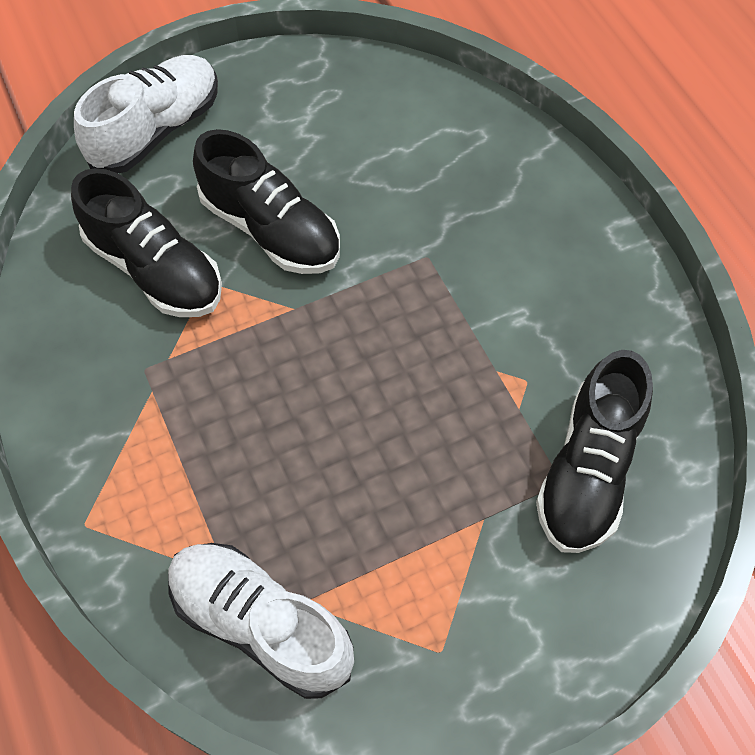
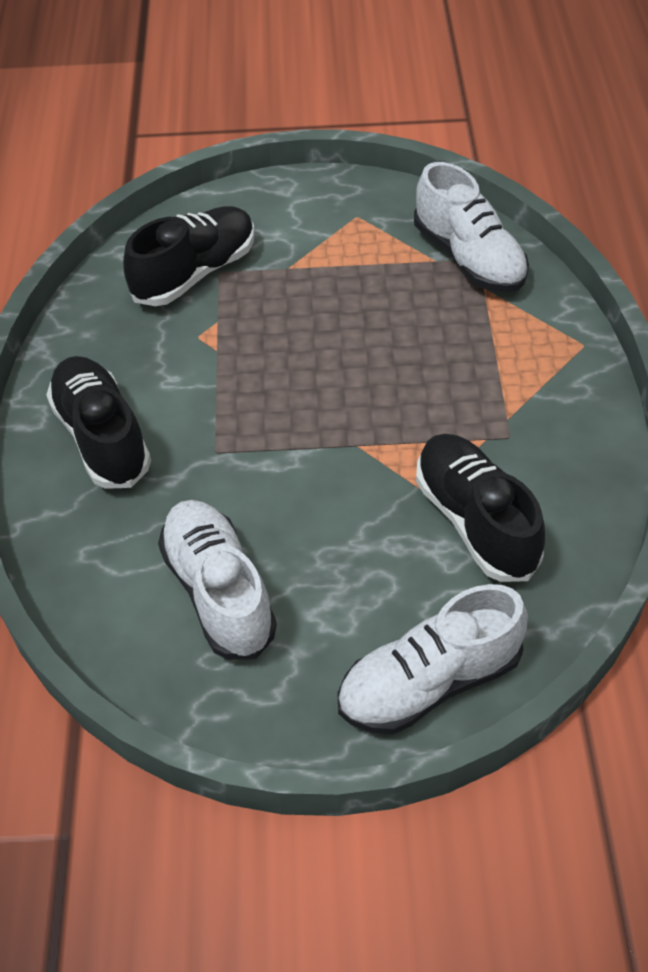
camera: 155 degrees left, 10 degrees down
black shoe [193,129,340,274] -> black shoe moved to [46,356,151,489]
none -> white shoe [158,500,277,660]

